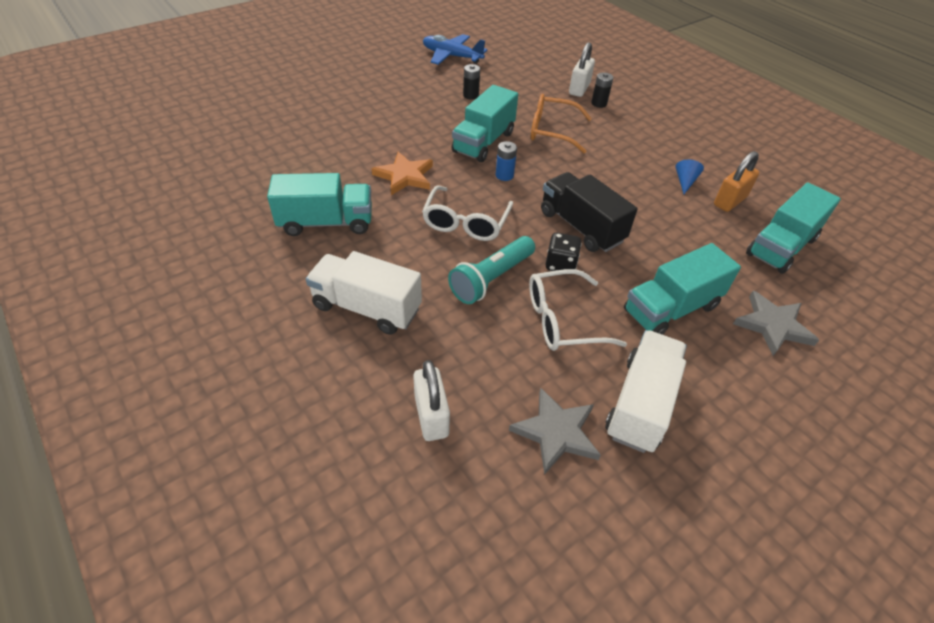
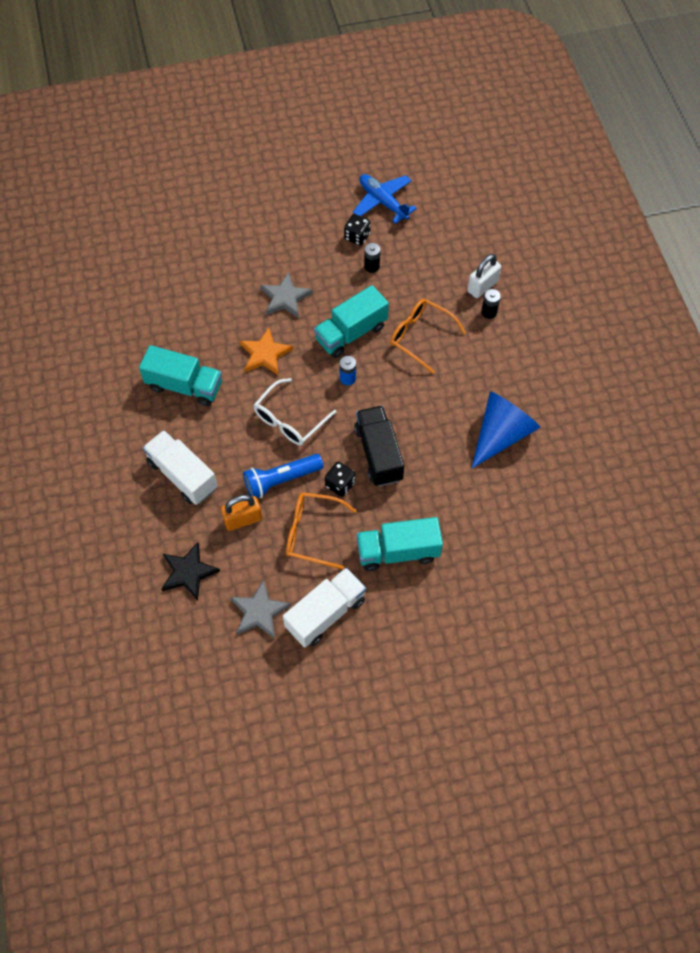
camera: 25 degrees right, 15 degrees up
white padlock [413,360,450,441] -> black star [161,542,220,600]
turquoise flashlight [448,236,535,304] -> blue flashlight [243,454,323,498]
white glasses [529,269,627,351] -> orange glasses [286,492,357,570]
blue cone [676,160,704,194] -> blue cone [472,391,540,468], size x2.47
orange padlock [714,151,759,212] -> orange padlock moved to [221,495,262,531]
grey star [733,291,819,356] -> grey star moved to [260,272,313,318]
turquoise truck [746,182,841,274] -> none
none -> black dice [344,214,371,246]

